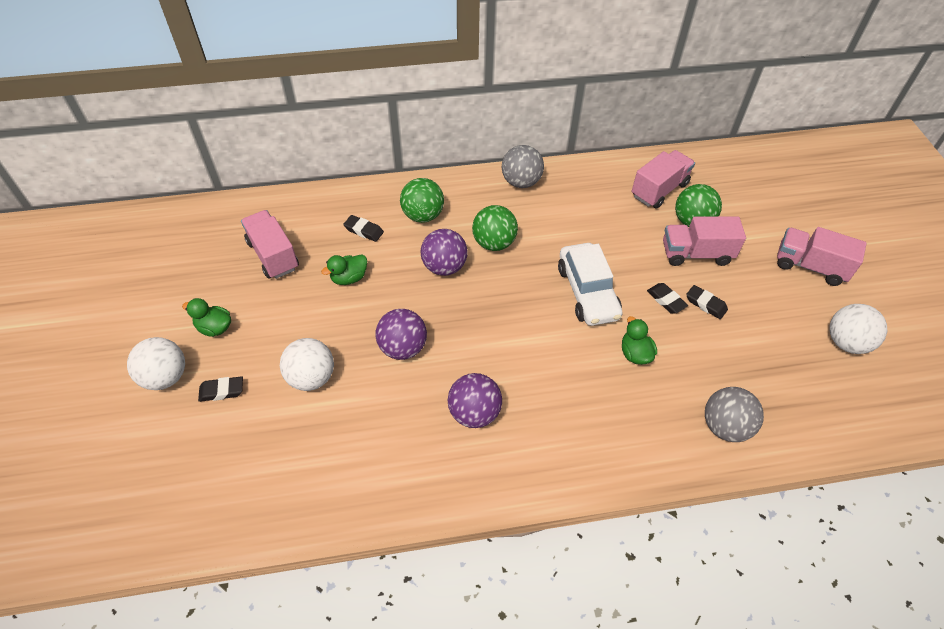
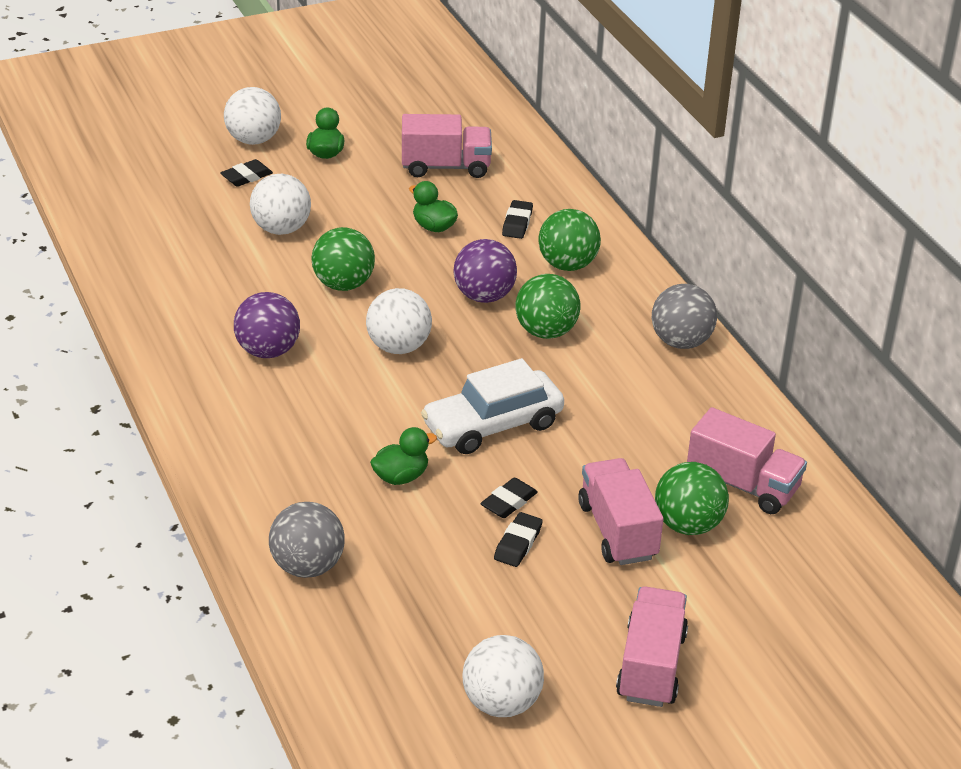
camera: 75 degrees right, 15 degrees down
black eraser [198,376,243,402] -> black eraser turned 75 degrees clockwise [220,159,273,187]
pink truck [241,210,299,279] -> pink truck turned 45 degrees clockwise [402,114,492,178]
purple ball [376,309,427,360] -> green ball [312,227,375,291]
none -> white ball [366,288,432,354]

